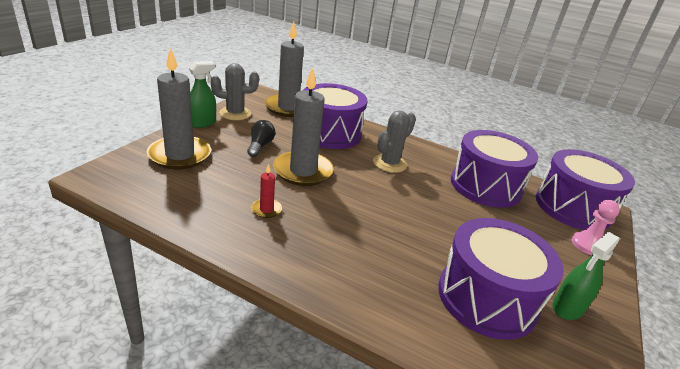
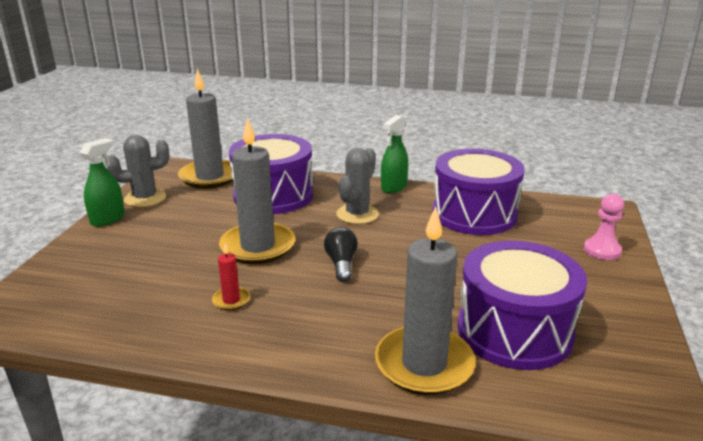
camera: 10 degrees left, 5 degrees down
grey candle [147,48,211,169] -> grey candle moved to [375,206,476,395]
black light bulb [247,120,275,157] -> black light bulb moved to [324,227,358,282]
purple drum [536,149,635,230] -> none
green spray bottle [552,232,619,320] -> green spray bottle moved to [381,115,408,193]

